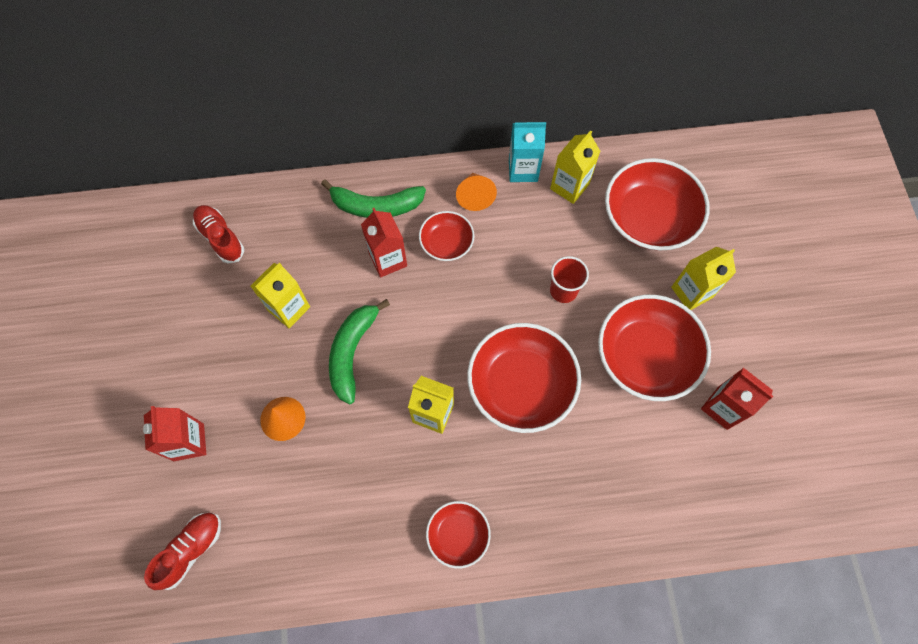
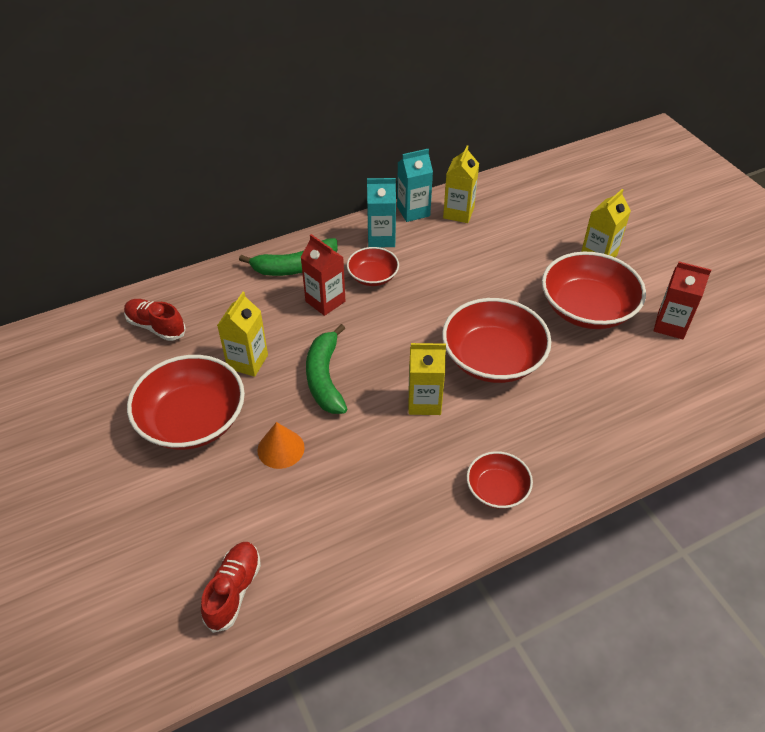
camera: 20 degrees left, 20 degrees down
red carton [143,406,206,461] -> none
orange cone [456,173,497,211] -> turquoise carton [367,178,396,247]
red cup [550,256,589,303] -> none
red bowl [605,158,710,250] -> red bowl moved to [127,355,245,450]

